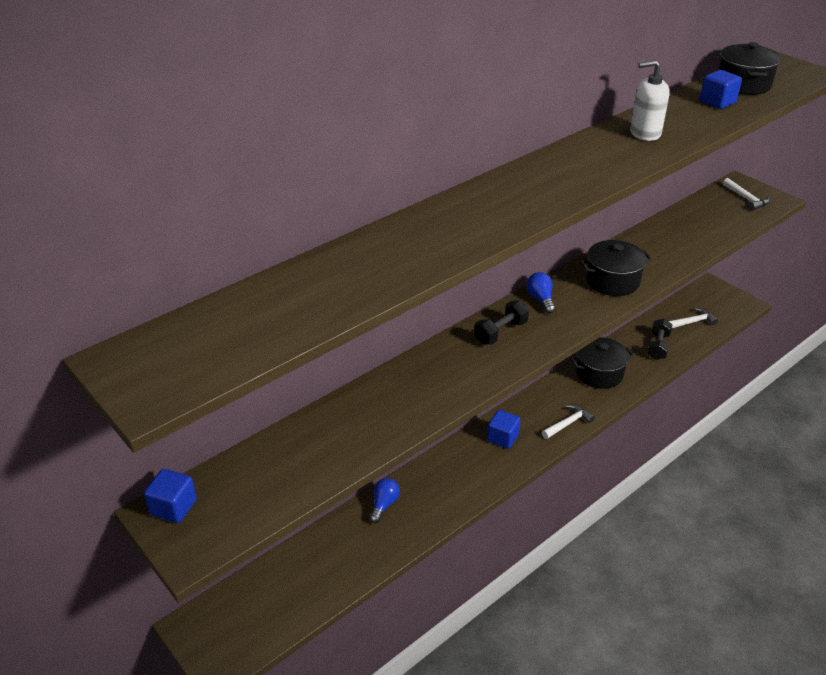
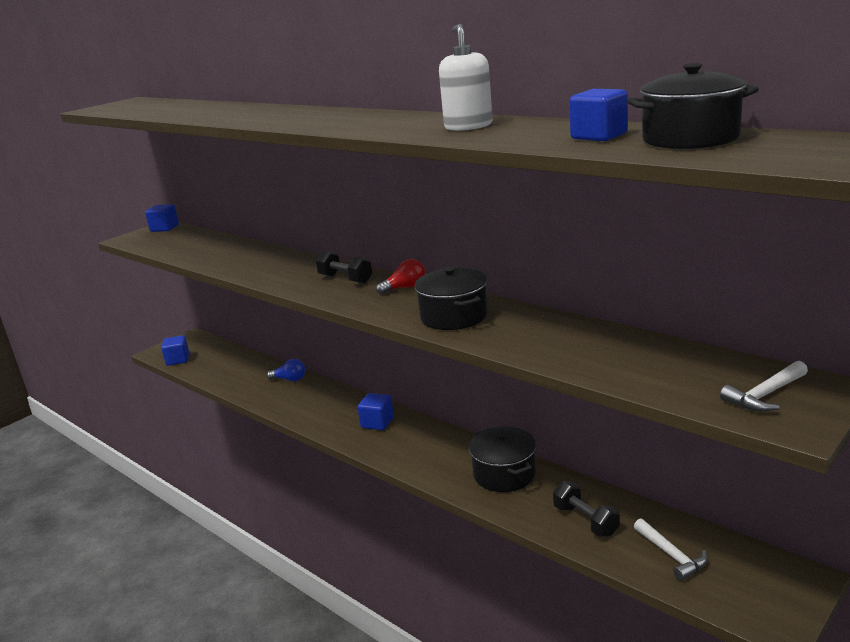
camera: 85 degrees right, 15 degrees down
blue light bulb [527,272,555,313] -> red light bulb [376,259,426,295]
white hammer [542,404,595,439] -> none
black dumbbell [647,319,673,360] -> black dumbbell turned 45 degrees clockwise [553,481,620,537]
none -> blue cube [161,335,189,366]

